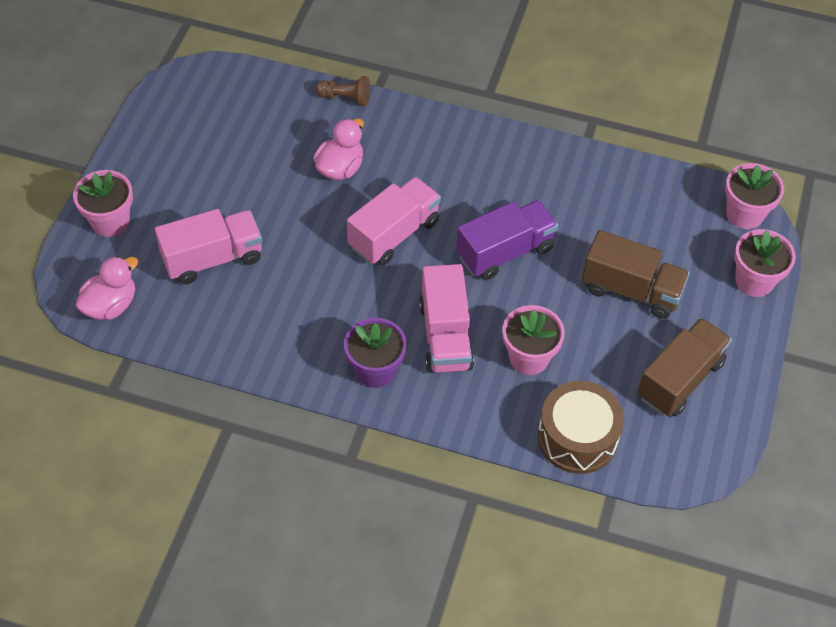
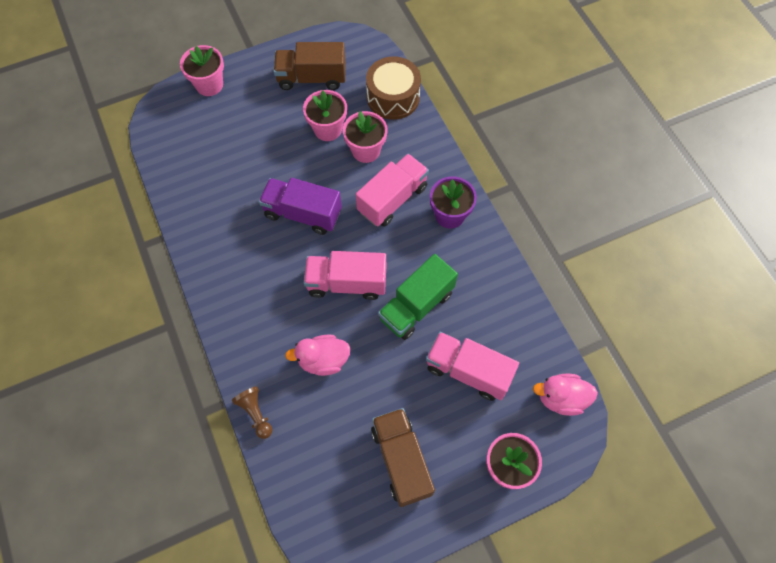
camera: 130 degrees left, 10 degrees up
brown truck [582,230,690,319] -> brown truck moved to [371,408,435,507]
pink flower pot [725,163,784,229] -> pink flower pot moved to [303,90,347,141]
none -> green truck [378,254,458,340]

